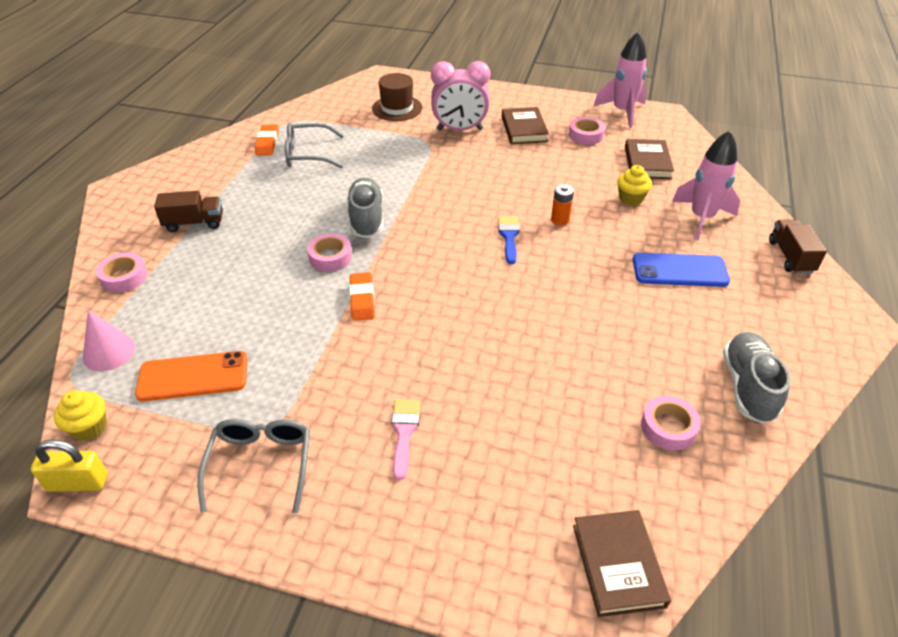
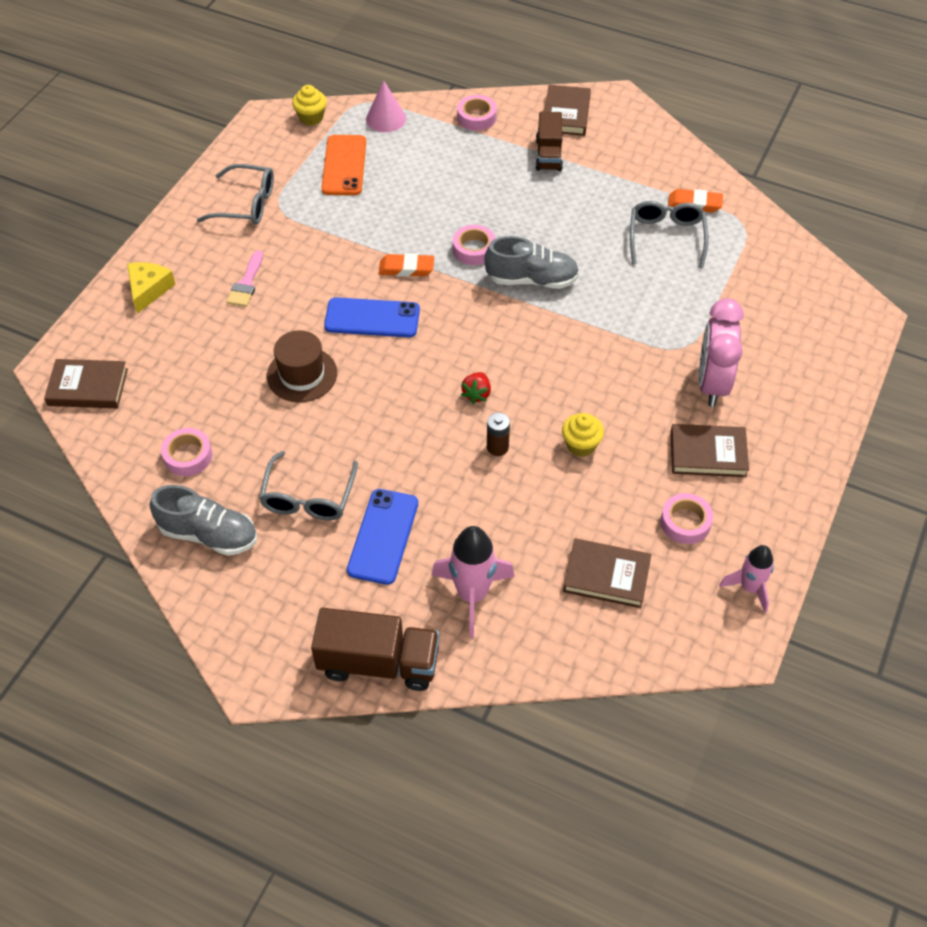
camera: 100 degrees right, 10 degrees up
yellow padlock [31,439,108,492] -> none
brown hat [372,73,422,121] -> brown hat moved to [267,330,337,402]
pink brush [391,399,420,480] -> pink brush turned 90 degrees clockwise [227,250,263,307]
blue brush [498,216,520,264] -> red strawberry [461,372,491,404]
orange battery [551,184,574,226] -> brown battery [487,412,510,456]
pink rocket [593,32,647,128] -> pink rocket [719,545,774,613], size x0.64
yellow cupcake [617,165,652,206] -> yellow cupcake moved to [562,413,604,457]
brown truck [769,219,827,274] -> brown truck [311,608,439,691], size x1.52
none -> yellow cheese [127,262,175,314]
none -> grey glasses [259,451,358,521]
none -> blue phone [324,297,420,337]
none -> brown book [545,85,591,136]

